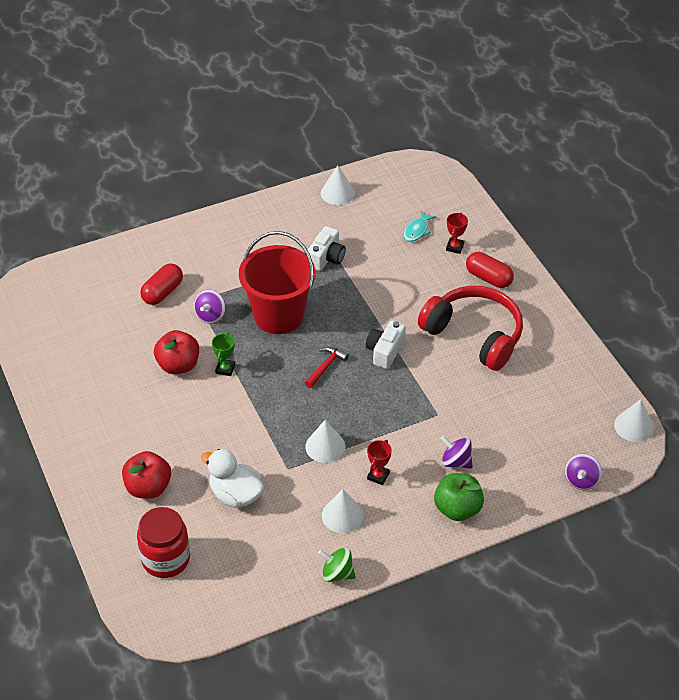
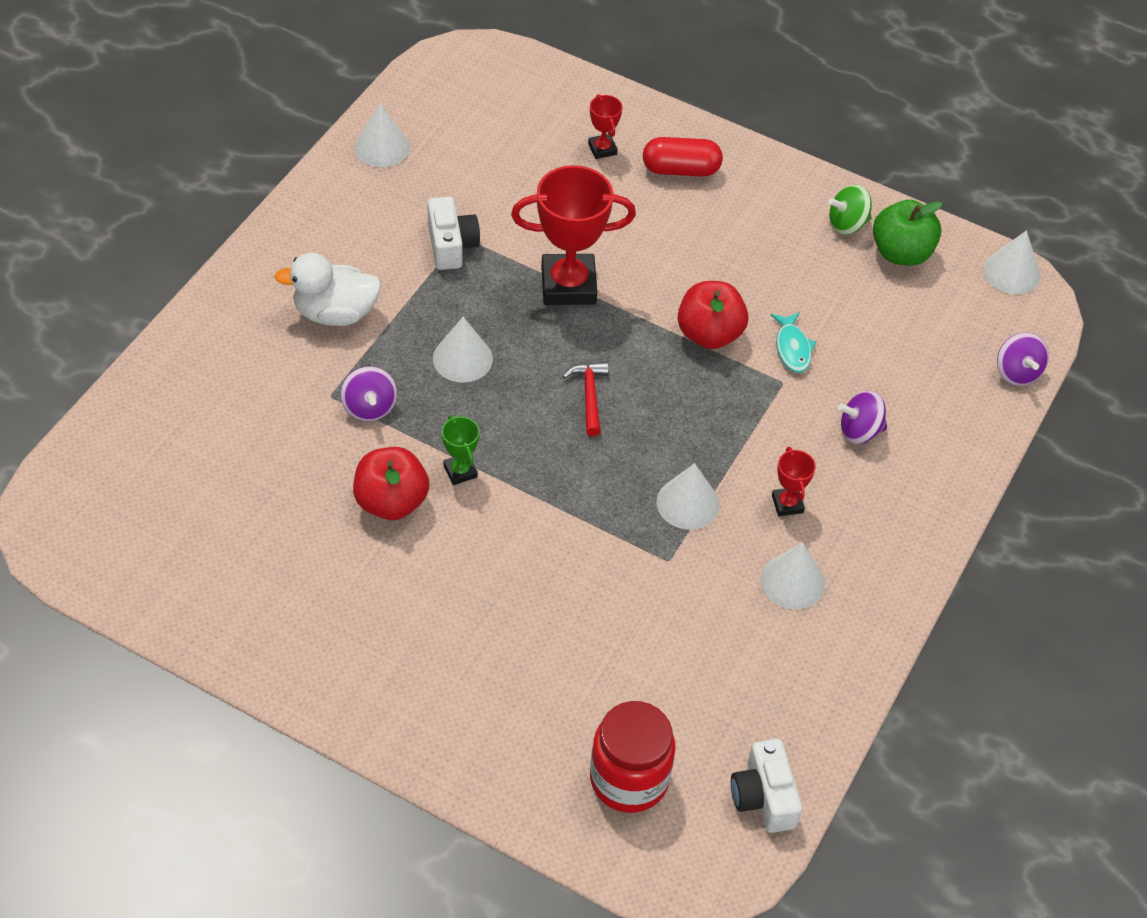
camera: 40 degrees left, 5 degrees up
red apple [122,451,171,498] -> red apple moved to [678,281,748,349]
red capsule [140,263,183,305] -> none
white duck [201,449,264,508] -> white duck moved to [274,253,382,326]
red bucket [239,231,315,334] -> white cone [433,317,493,383]
green spinning top [318,547,355,582] -> green spinning top moved to [828,184,872,235]
white camera [366,321,406,369] -> white camera moved to [731,739,802,833]
turquoise fish [404,211,436,242] -> turquoise fish moved to [771,312,816,373]
red headphones [418,286,523,371] -> none
green apple [434,473,484,521] -> green apple moved to [873,200,942,266]
none -> red trophy [511,165,636,305]

